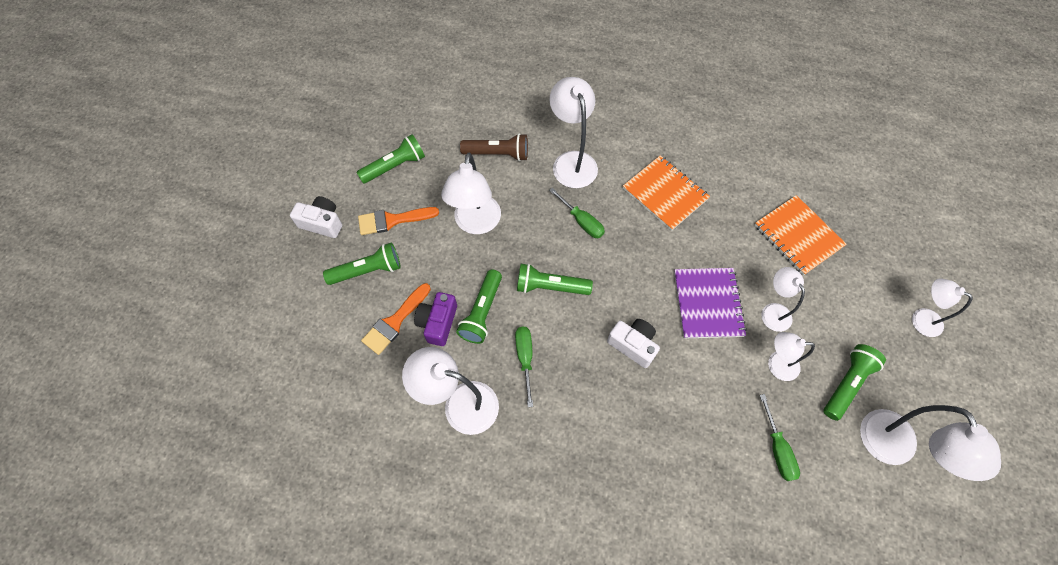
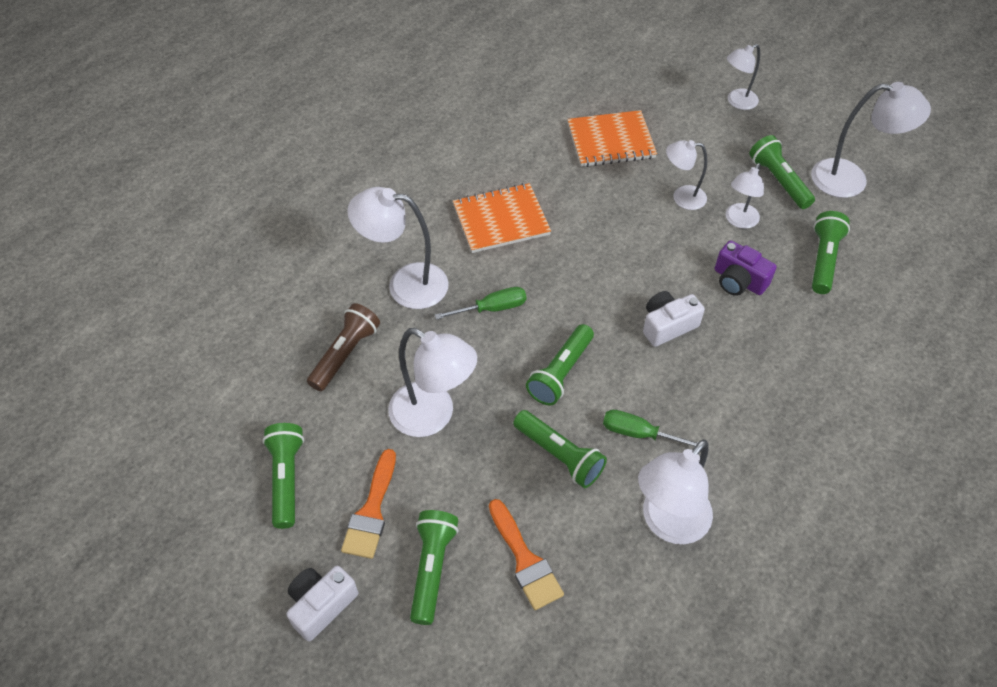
camera: 65 degrees left, 10 degrees down
purple camera [414,292,457,346] -> purple camera moved to [715,240,777,296]
purple notebook [674,268,747,339] -> none
green screwdriver [760,394,800,481] -> green flashlight [812,211,850,294]

